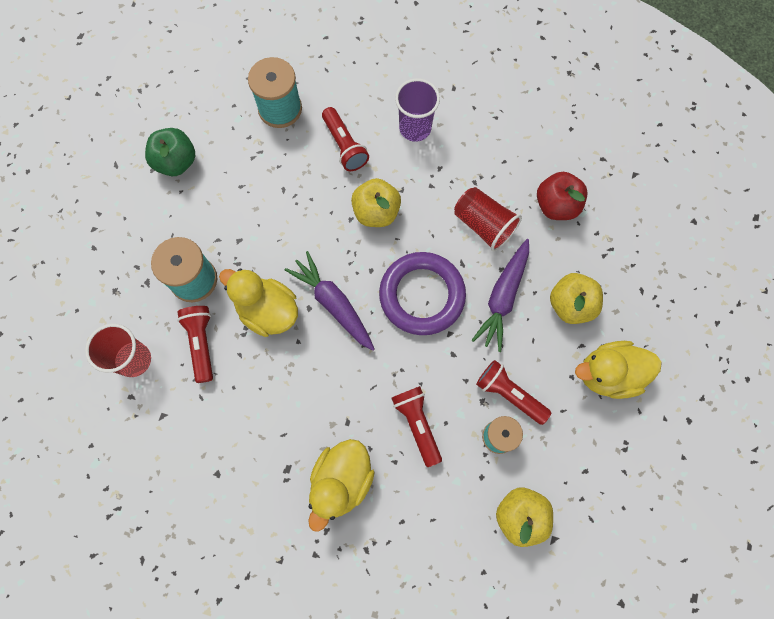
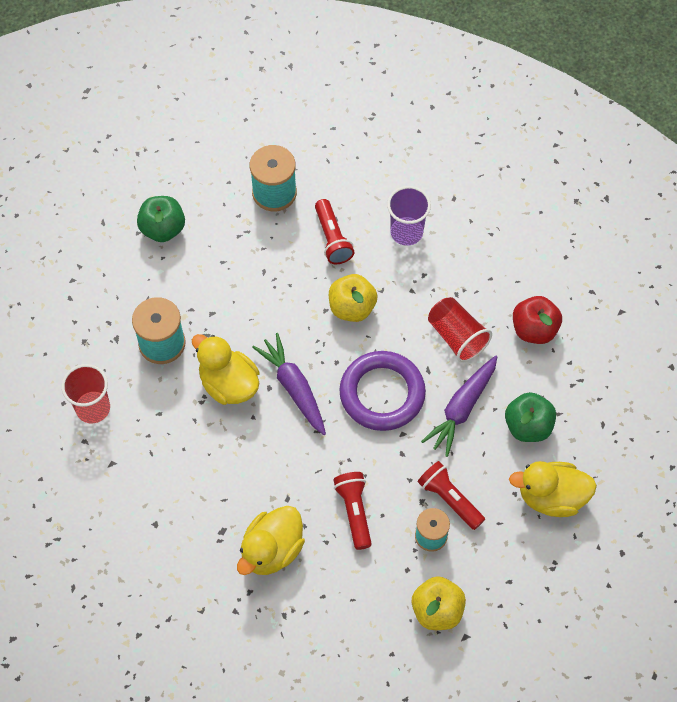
camera: 10 degrees right, 10 degrees down
red flashlight [177,306,213,383] -> none
yellow apple [550,273,603,324] -> green apple [505,392,556,442]

